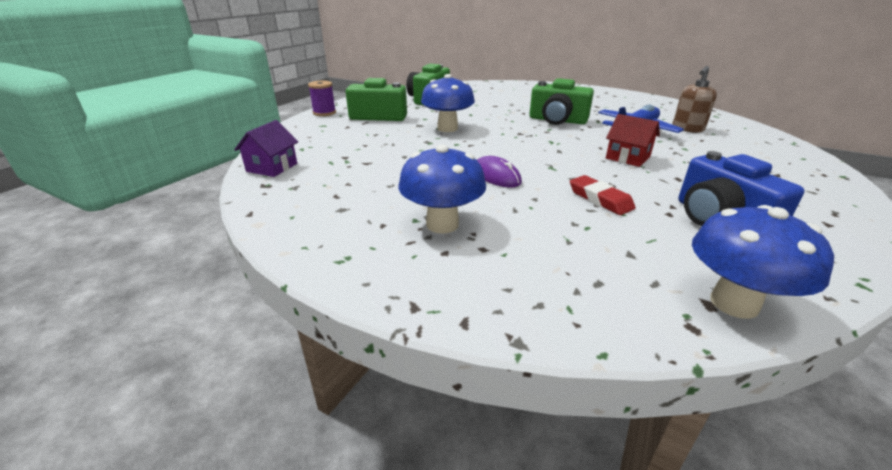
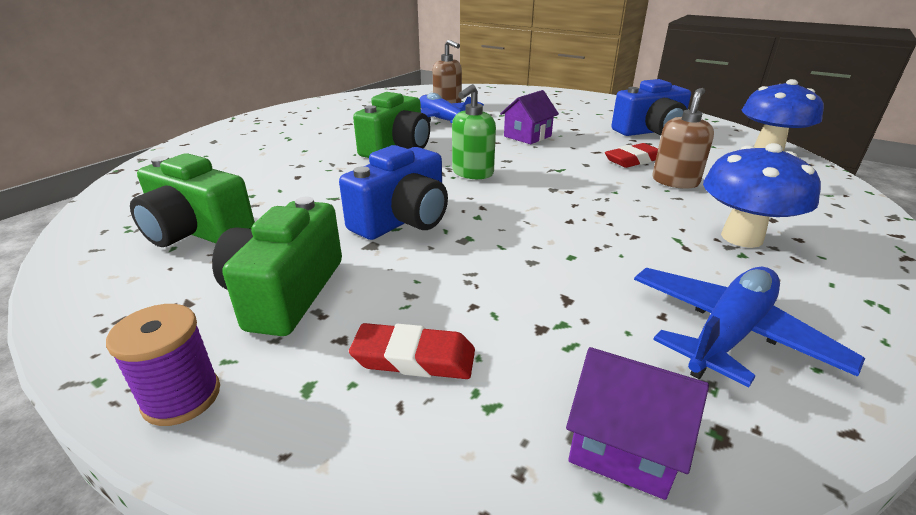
camera: 85 degrees left, 0 degrees up
blue mushroom [421,74,475,132] -> blue camera [339,145,448,240]
purple mouse [477,156,522,187] -> none
red house [606,114,660,167] -> purple house [500,90,559,144]
none -> red eraser [349,323,475,379]
none -> green soap dispenser [452,84,496,179]
none -> blue plane [634,267,865,387]
none -> brown soap dispenser [652,88,714,189]

